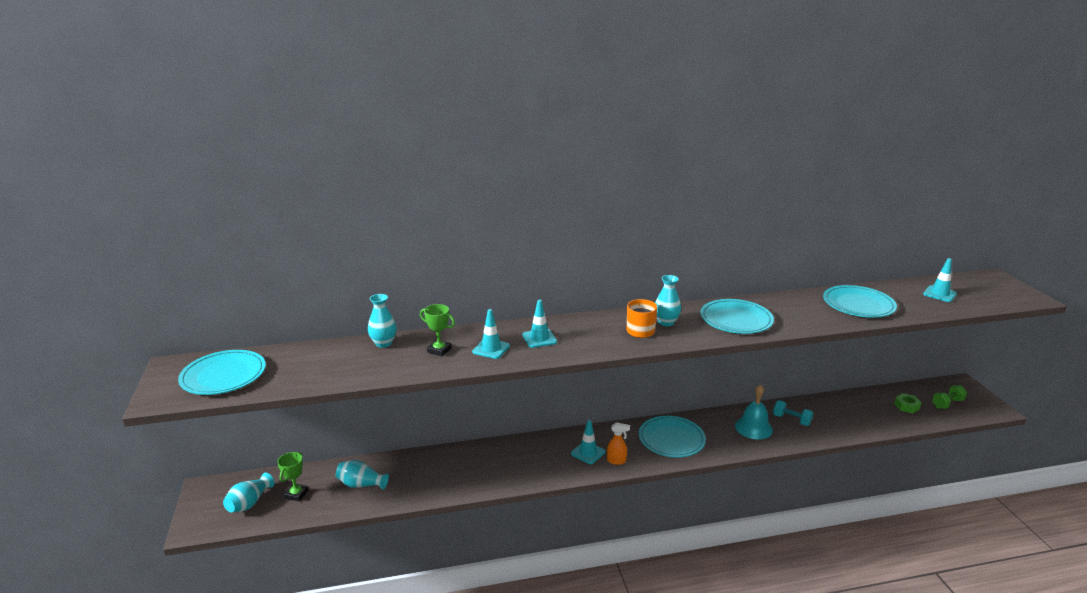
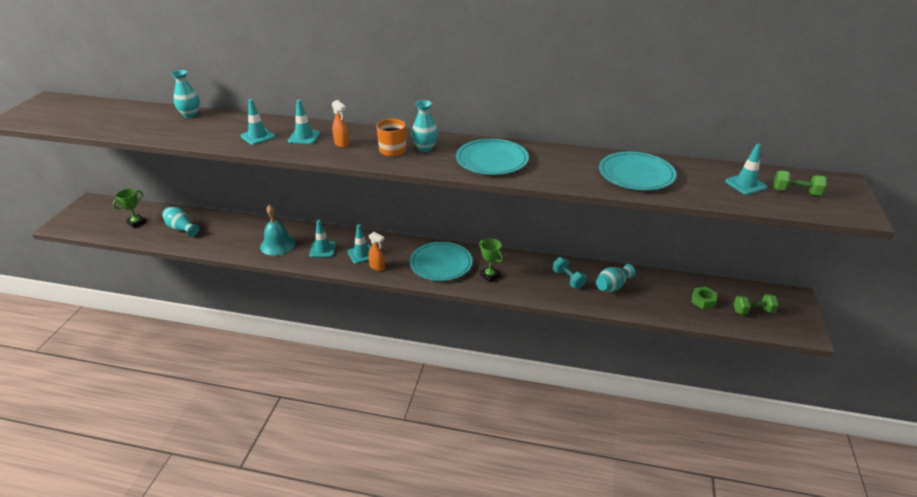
camera: 25 degrees right, 10 degrees up
turquoise plate [178,350,266,395] -> none
turquoise vase [223,473,274,512] -> turquoise vase moved to [596,264,636,292]
green trophy [420,304,455,356] -> green trophy moved to [479,239,503,282]
turquoise bell [735,384,773,439] -> turquoise bell moved to [260,204,296,256]
none -> turquoise traffic cone [309,220,336,257]
none -> orange spray bottle [332,100,349,148]
none -> green dumbbell [773,171,827,196]

